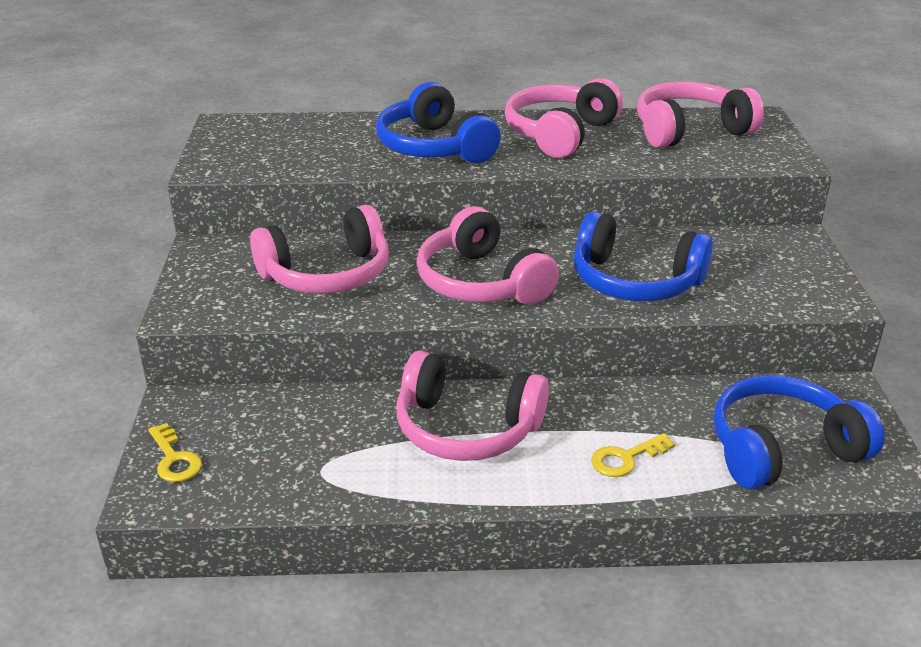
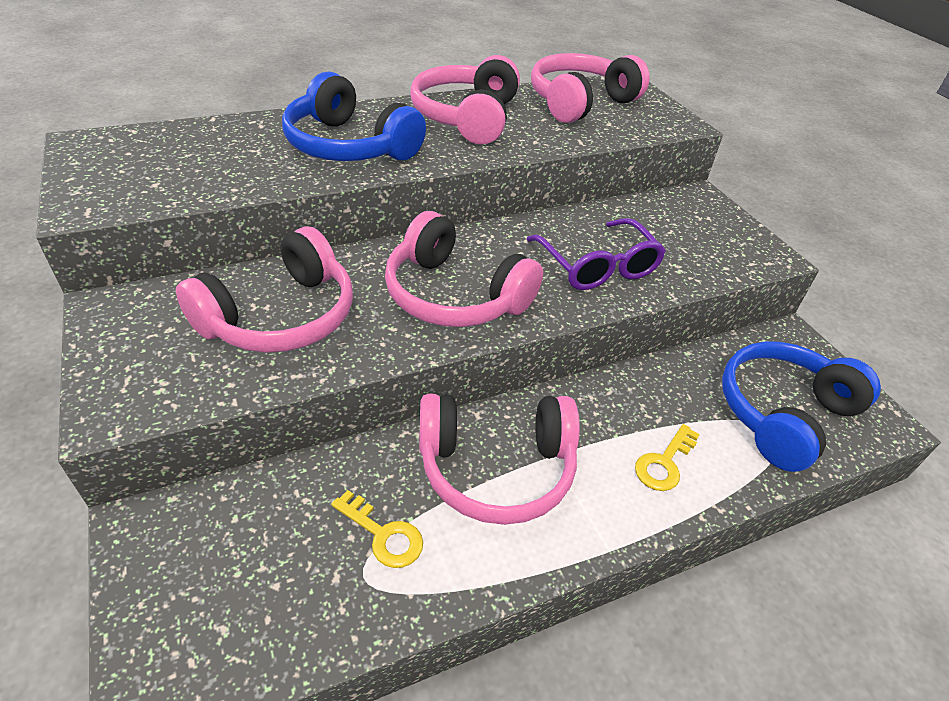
camera: 25 degrees left, 10 degrees up
yellow key [148,423,202,482] -> yellow key moved to [331,490,423,568]
blue headphones [574,211,713,301] -> purple glasses [526,218,666,290]

